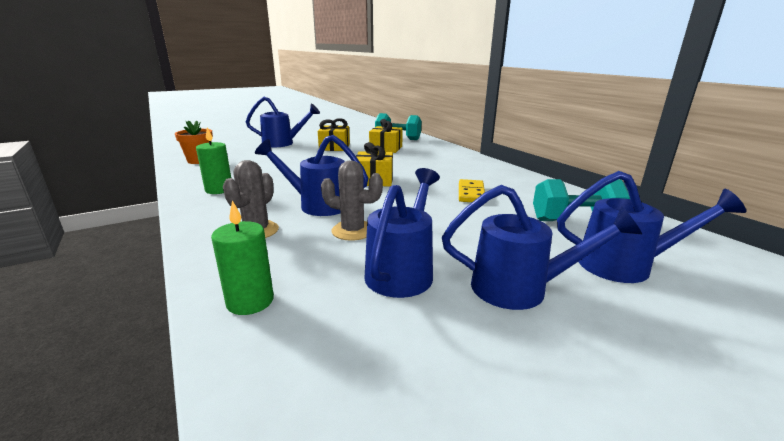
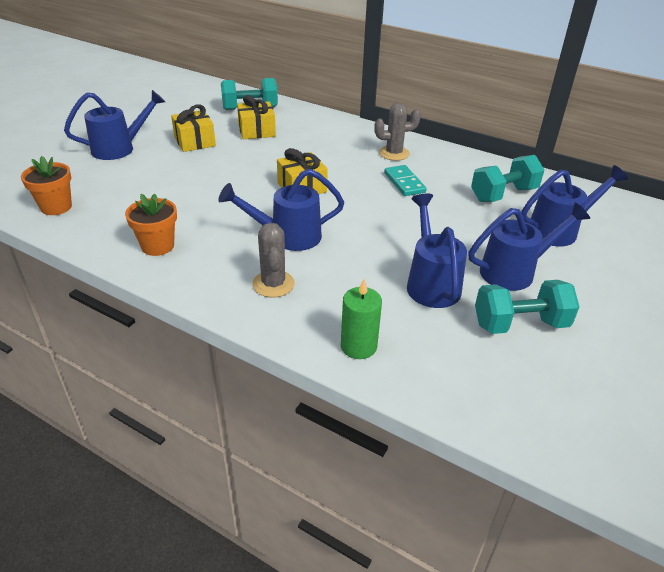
camera: 30 degrees left, 15 degrees up
green candle [196,127,231,194] -> orange flower pot [125,194,177,256]
grey cactus [321,161,383,241] -> grey cactus moved to [374,103,421,161]
yellow domino [459,179,485,202] -> turquoise domino [384,165,427,196]
none -> turquoise dumbbell [475,280,579,334]

